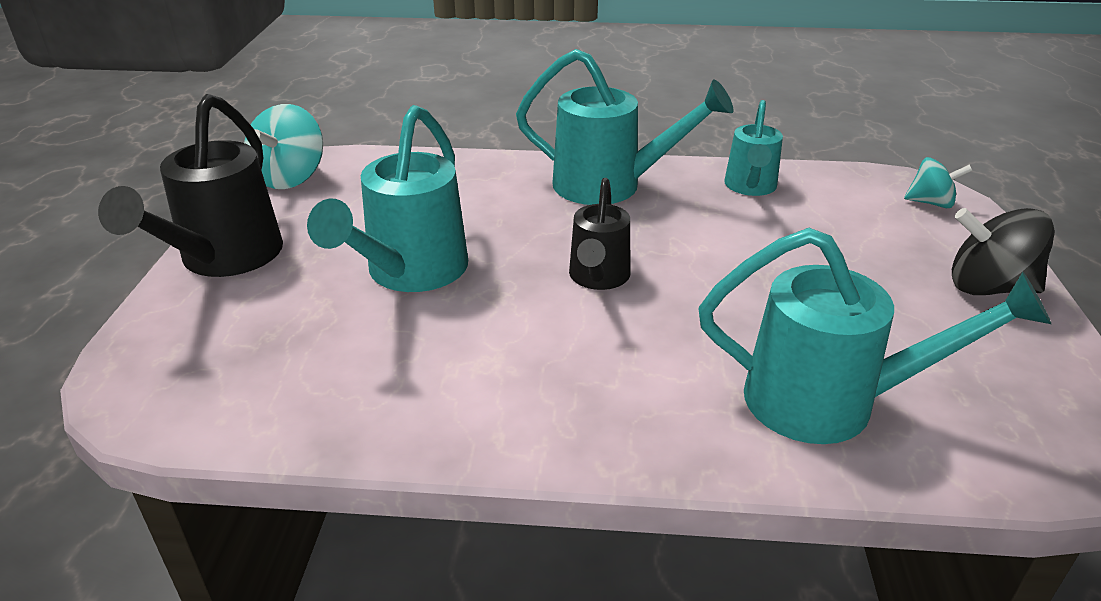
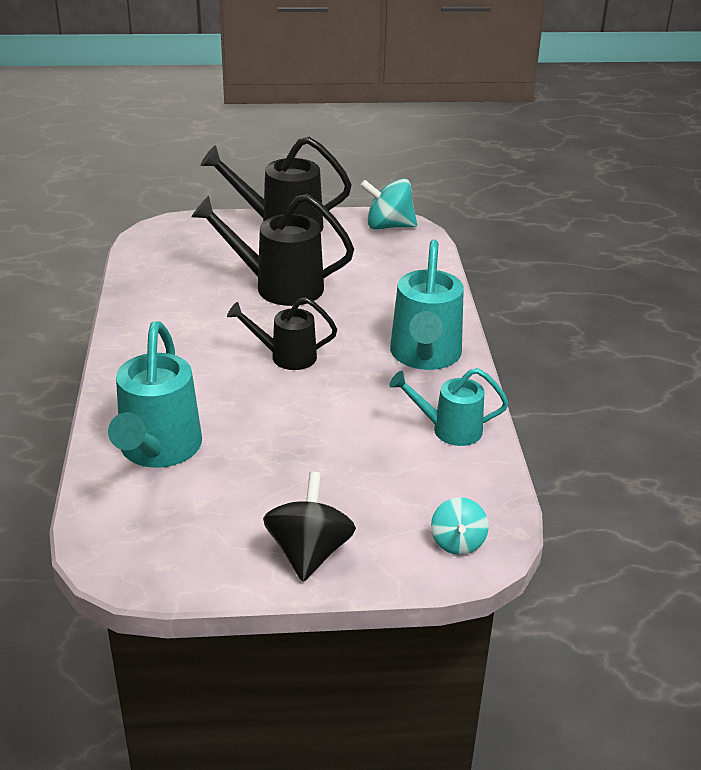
camera: 80 degrees right, 0 degrees up
turquoise watering can [307,105,468,292] -> black watering can [191,194,354,306]

